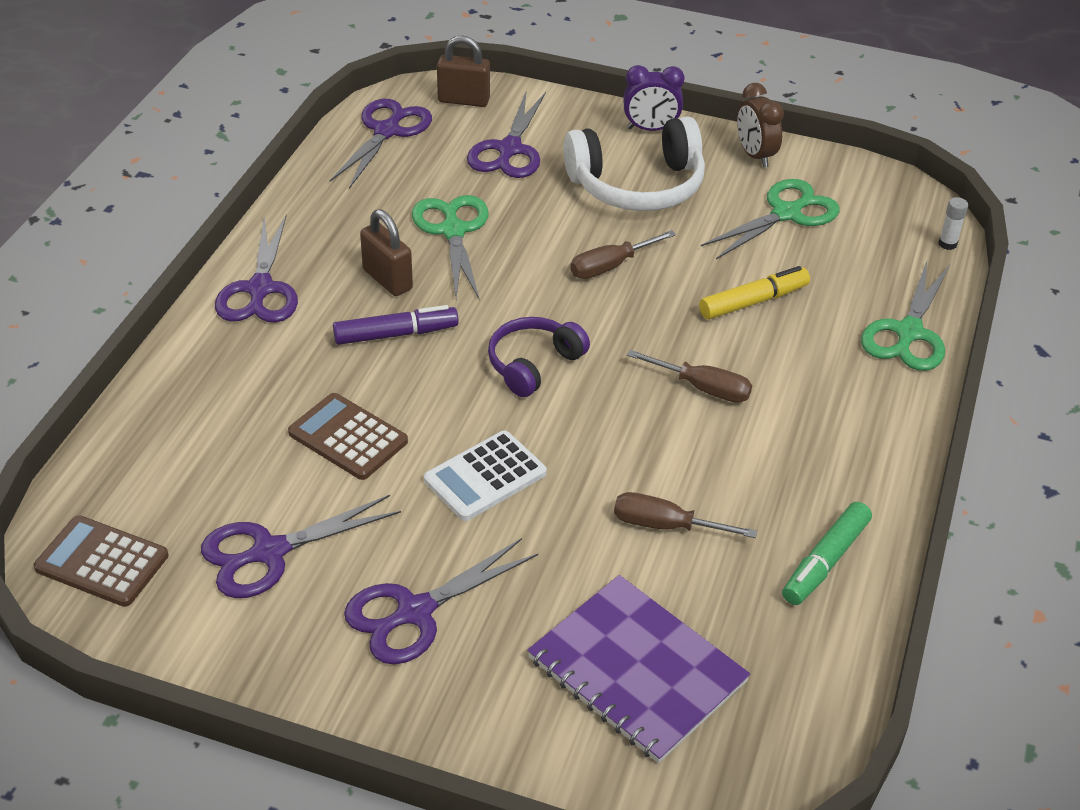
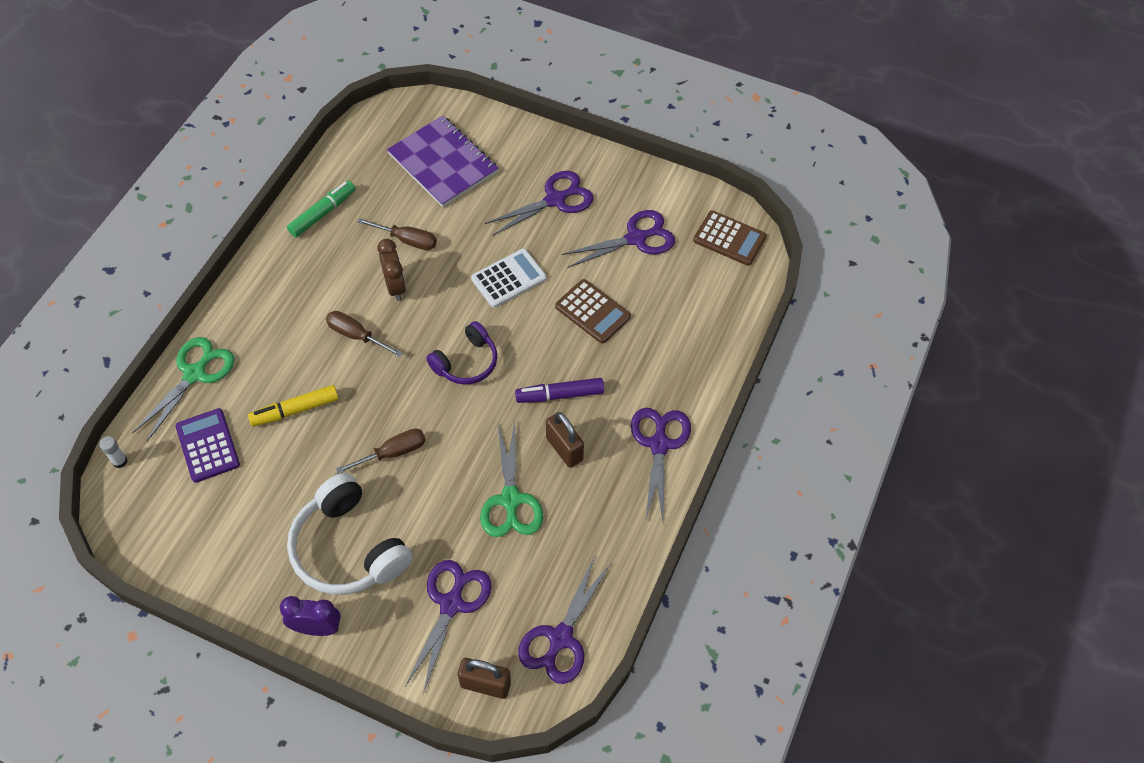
camera: 175 degrees left, 15 degrees up
white headphones [563,116,705,211] -> white headphones turned 120 degrees counterclockwise [287,473,412,595]
green scissors [701,179,839,259] -> none
brown clock [737,83,784,167] -> brown clock moved to [377,239,406,301]
none -> purple calculator [175,408,240,483]

